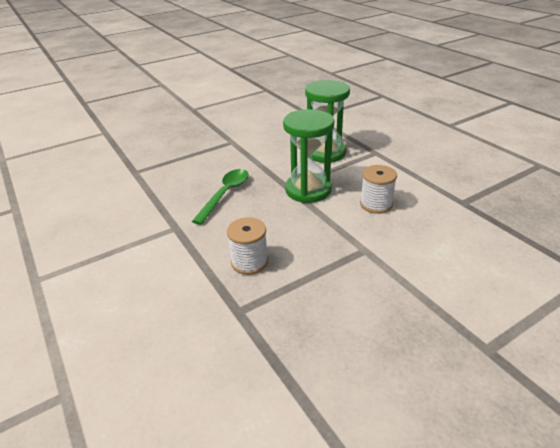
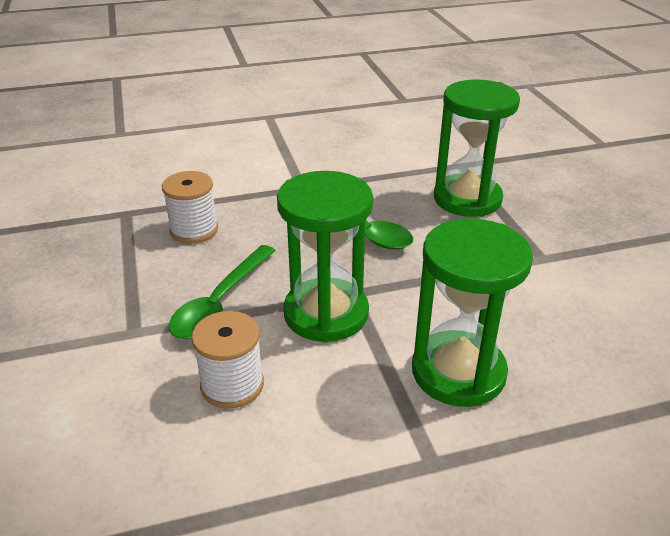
camera: 105 degrees right, 0 degrees up
none -> green spoon [169,245,276,339]
none -> green hourglass [434,79,520,217]

